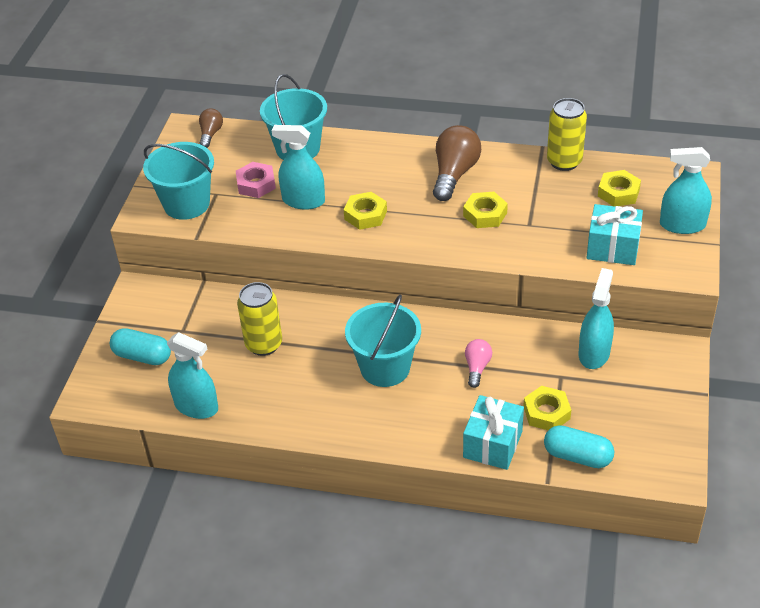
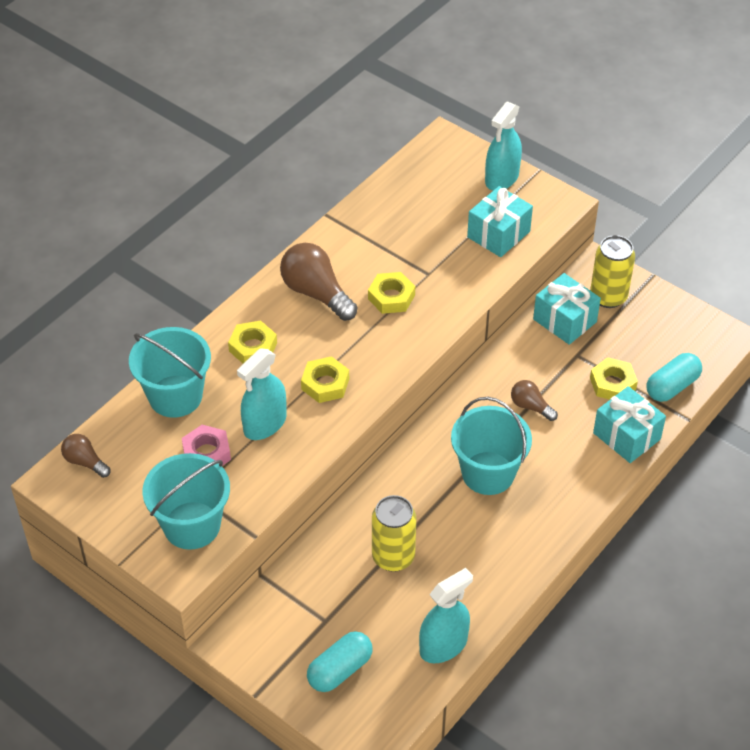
camera: 65 degrees left, 5 degrees up
pink light bulb [465,339,492,388] -> brown light bulb [511,380,558,421]
yellow can [547,98,587,171] -> yellow can moved to [590,235,635,308]
turquoise spray bottle [579,268,614,369] -> turquoise gift [533,273,601,345]
yellow nut [598,170,641,207] -> yellow nut moved to [228,321,277,364]

